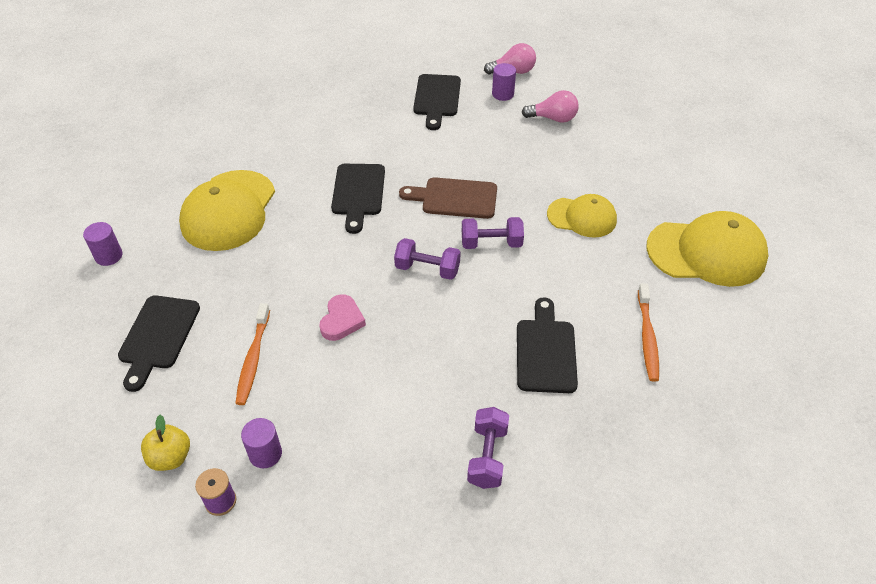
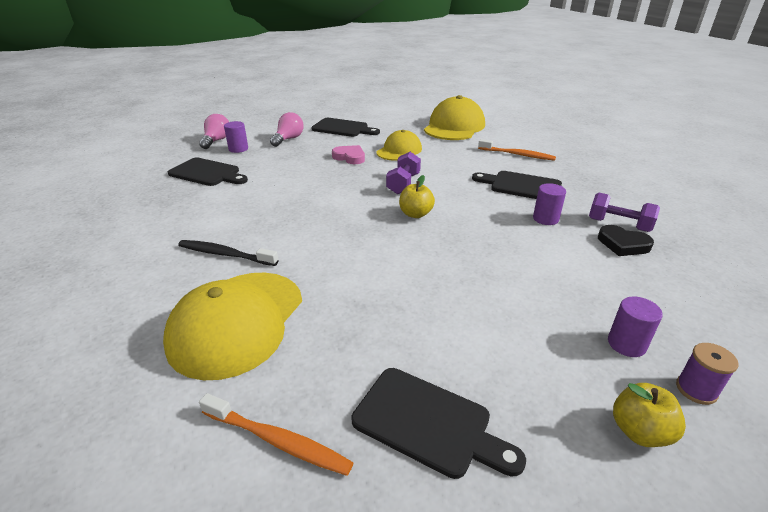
camera: 70 degrees left, 15 degrees down
purple cylinder [83,222,123,266] -> purple cylinder moved to [533,183,566,225]
yellow cap [179,170,275,251] -> yellow cap turned 75 degrees clockwise [163,273,302,380]
orange toothbrush [235,303,270,405] -> orange toothbrush moved to [199,393,354,476]
pink heart [319,294,366,341] -> pink heart moved to [332,145,365,164]
black cutting board [331,164,385,234] -> black cutting board moved to [311,118,380,137]
purple dumbbell [394,238,460,280] -> yellow apple [399,175,435,218]
brown cutting board [399,177,497,219] -> none
none -> black toothbrush [178,240,279,266]
none -> black heart [598,225,654,256]

